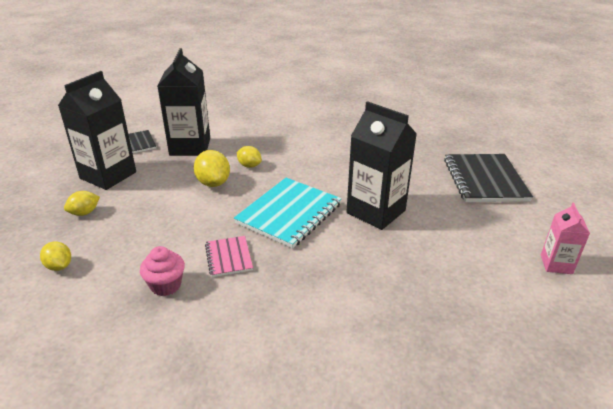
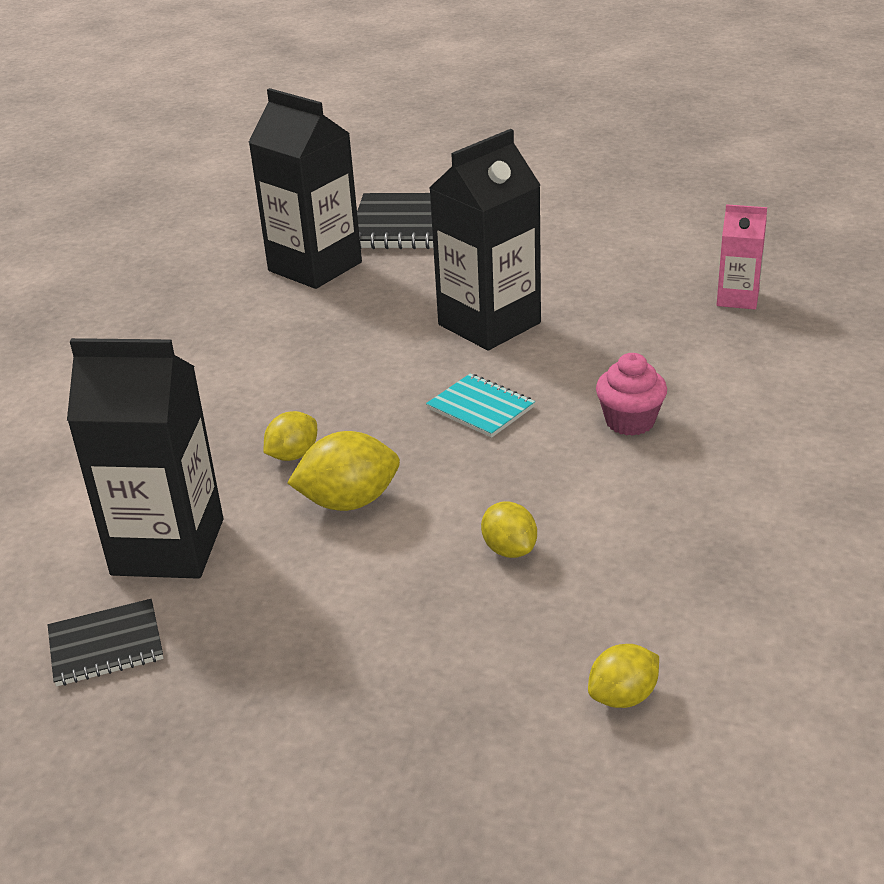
camera: 80 degrees left, 0 degrees up
black carton [58,71,136,190] -> black carton moved to [248,88,362,289]
yellow lemon [64,191,100,216] -> yellow lemon moved to [481,501,537,558]
pink cupcake [140,246,185,296] -> pink cupcake moved to [596,353,667,436]
pink notebook [205,236,253,277] -> none
turquoise notebook [234,178,342,248] -> turquoise notebook [426,374,535,438], size x0.52
pink carton [541,203,590,274] -> pink carton moved to [717,204,767,309]

